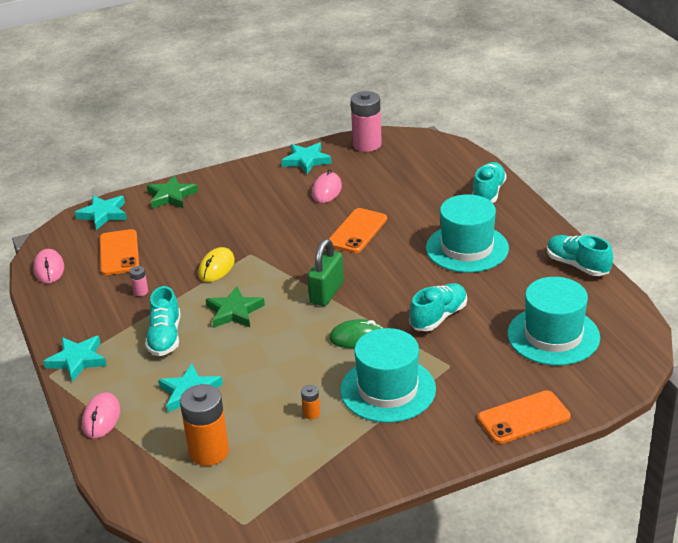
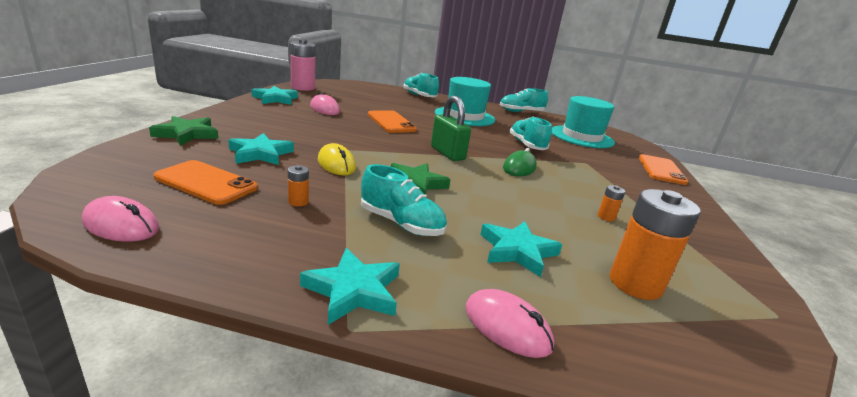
camera: 60 degrees left, 10 degrees down
turquoise star [75,195,127,230] -> turquoise star moved to [228,133,294,165]
pink battery [129,266,148,296] -> orange battery [288,165,309,207]
turquoise hat [340,328,436,423] -> none

